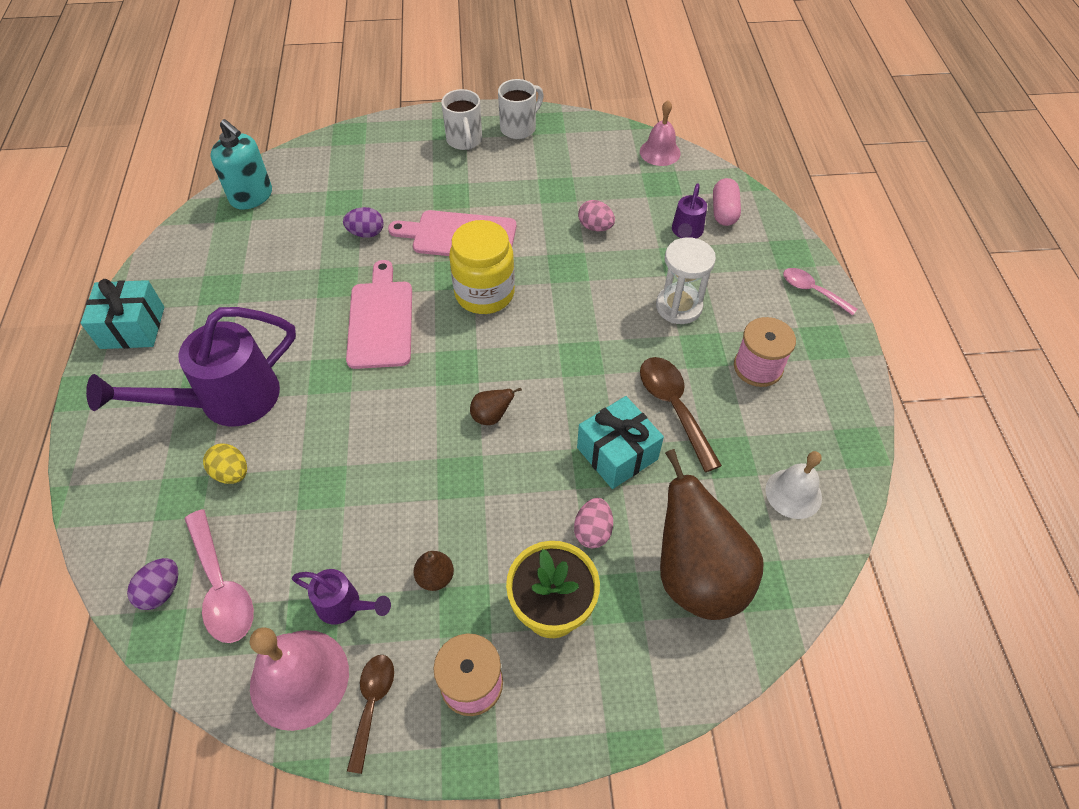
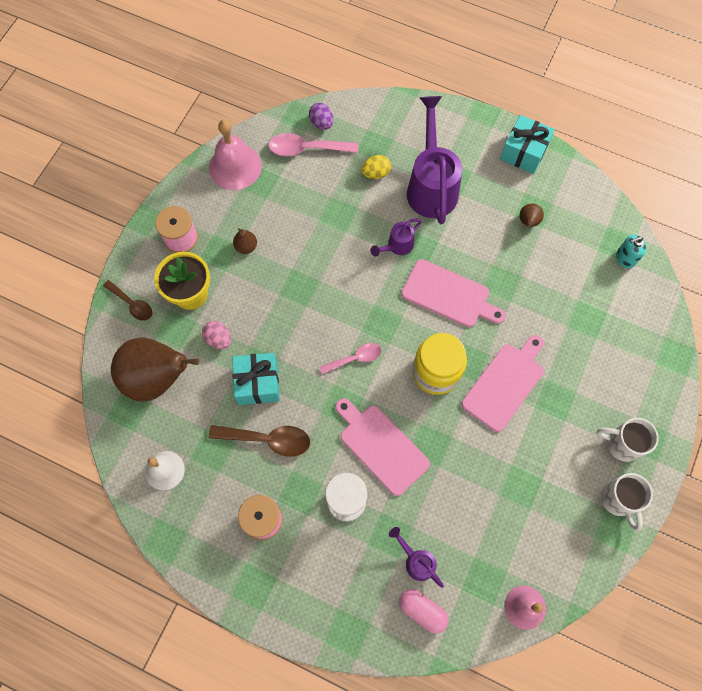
camera: 120 degrees right, 15 degrees up
turquoise soap dispenser [211,119,272,210] -> turquoise soap dispenser [616,235,647,268], size x0.62
purple watering can [292,569,391,624] -> purple watering can moved to [371,219,422,257]
purple egg [343,207,384,238] -> none
brown spoon [347,655,394,774] -> brown spoon moved to [103,280,152,321]
brown pear [470,388,522,425] -> brown pear moved to [520,203,544,228]
pink egg [578,200,615,231] -> none
pink spoon [783,268,858,316] -> pink spoon moved to [319,343,381,374]
none -> pink cutting board [335,398,430,496]

